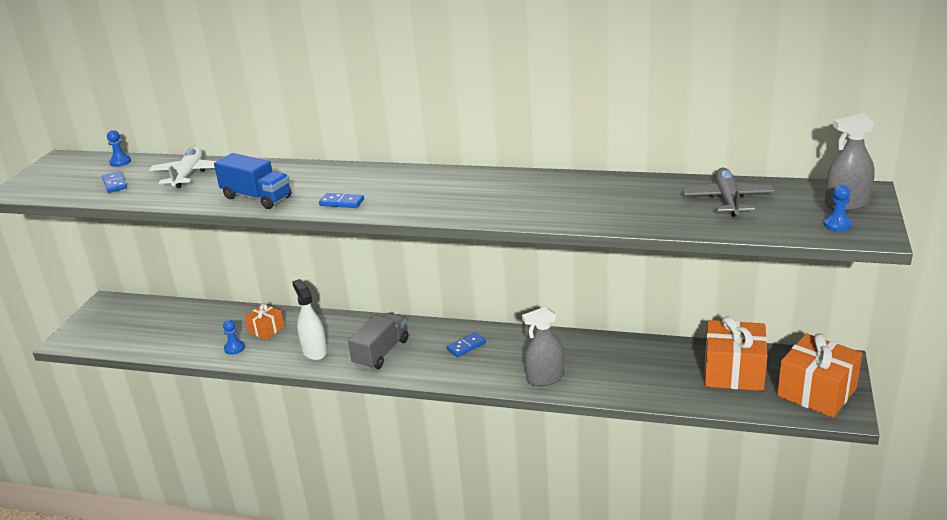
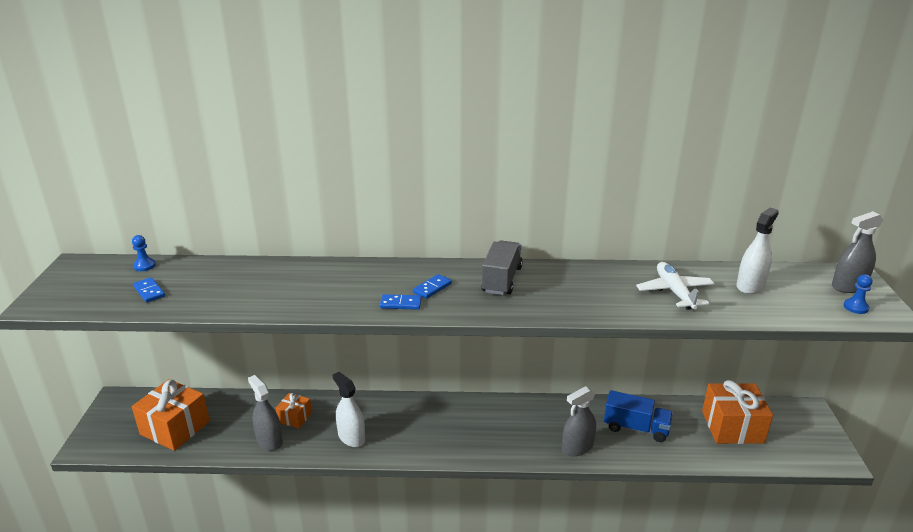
camera: 15 degrees left, 0 degrees up
white plane [149,147,216,188] -> white plane moved to [636,262,714,310]
blue truck [214,153,291,209] -> blue truck moved to [604,390,673,442]
blue pawn [223,320,245,355] -> grey spray bottle [248,375,283,451]
grey truck [348,313,408,370] -> grey truck moved to [481,240,523,295]
blue domino [447,332,486,357] -> blue domino moved to [413,274,452,299]
grey plane [683,168,774,216] -> white spray bottle [736,208,779,294]
orange gift [777,333,862,418] -> orange gift moved to [132,379,210,451]

